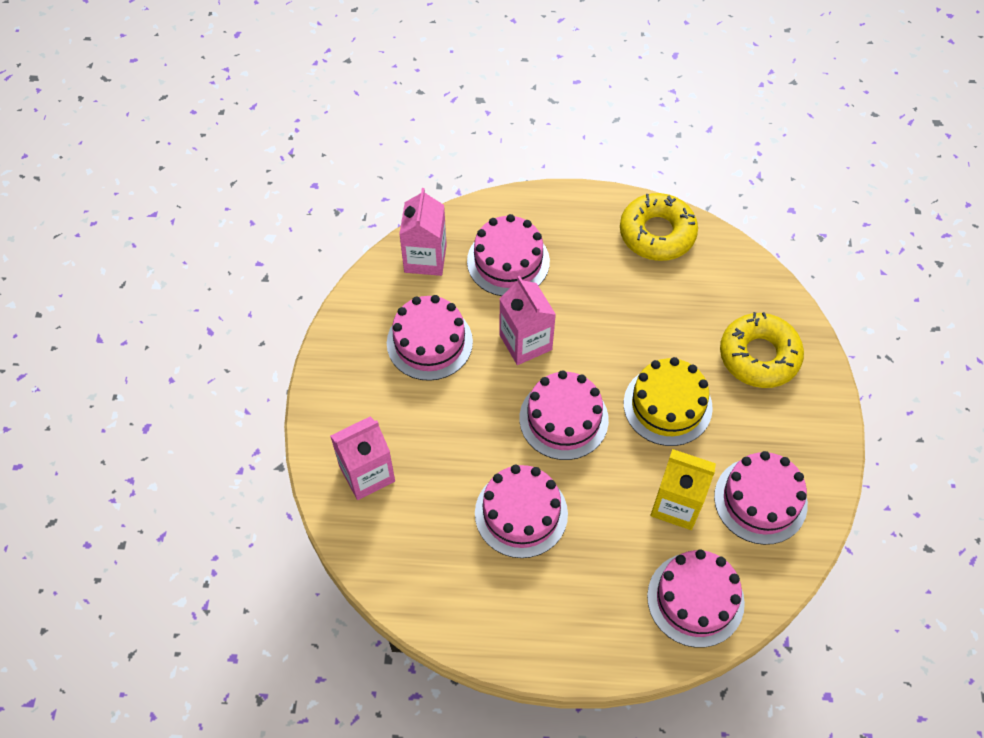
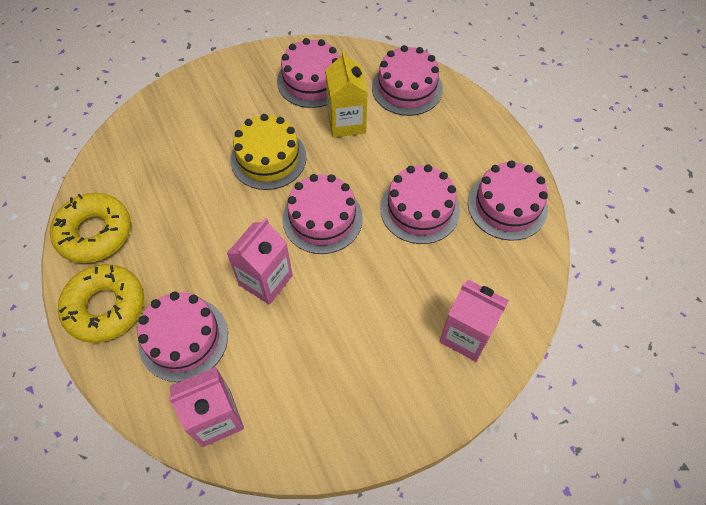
camera: 120 degrees left, 0 degrees up
pink cake [387,295,473,381] -> pink cake moved to [468,160,548,241]
yellow donut [720,312,804,388] -> yellow donut moved to [58,264,144,343]

